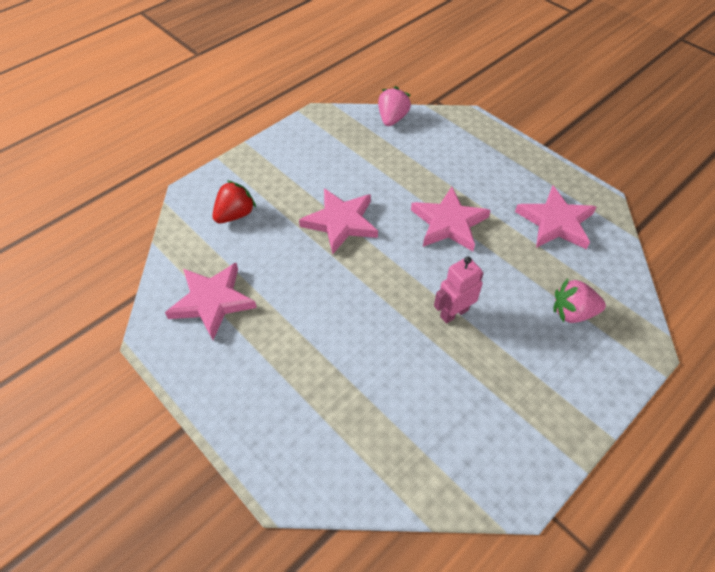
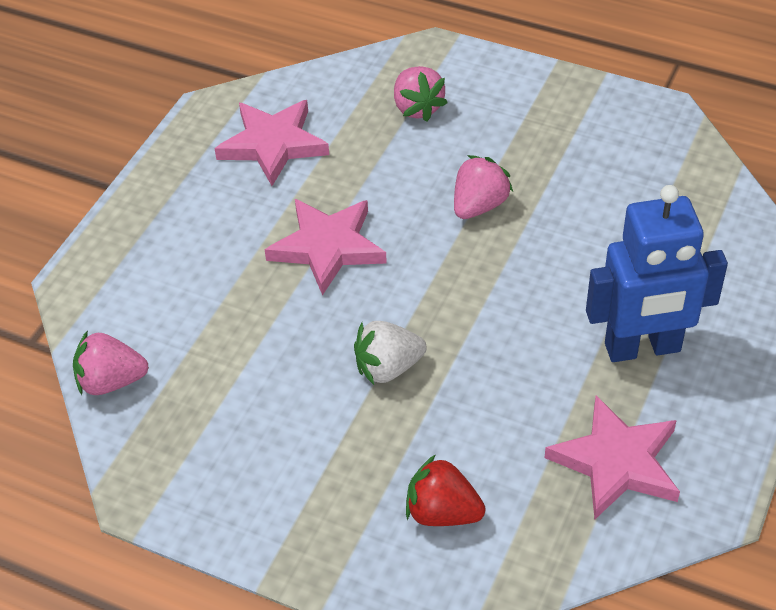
camera: 110 degrees left, 5 degrees down
pink star [299,188,378,254] -> white strawberry [354,321,427,385]
pink robot [434,256,483,324] -> pink strawberry [454,155,513,219]
none -> blue robot [586,185,728,362]

